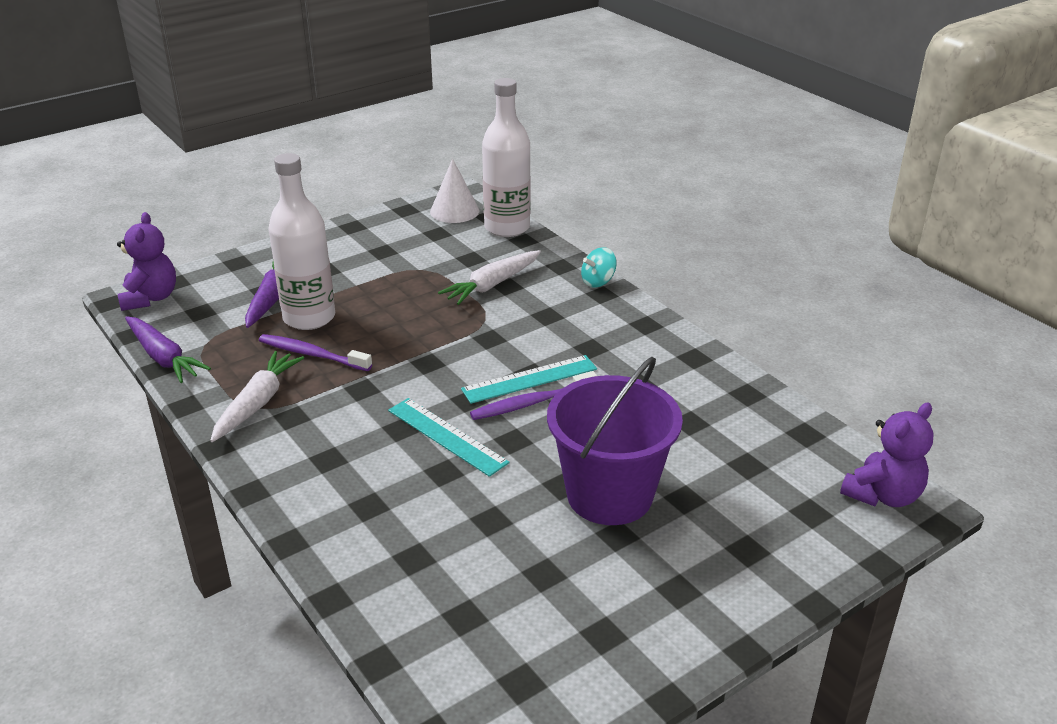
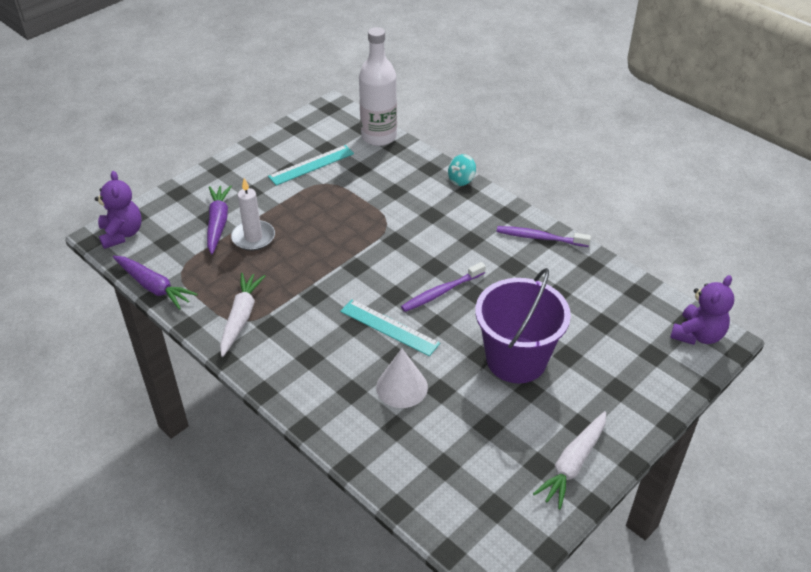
camera: 10 degrees left, 10 degrees up
purple toothbrush [259,334,372,371] -> purple toothbrush moved to [497,226,591,247]
white bottle [268,153,335,330] -> white candle [231,178,275,251]
white cone [430,158,479,223] -> white cone moved to [376,348,428,408]
white carrot [438,250,541,305] -> white carrot moved to [533,411,606,509]
turquoise ruler [461,355,597,404] -> turquoise ruler moved to [268,145,354,186]

